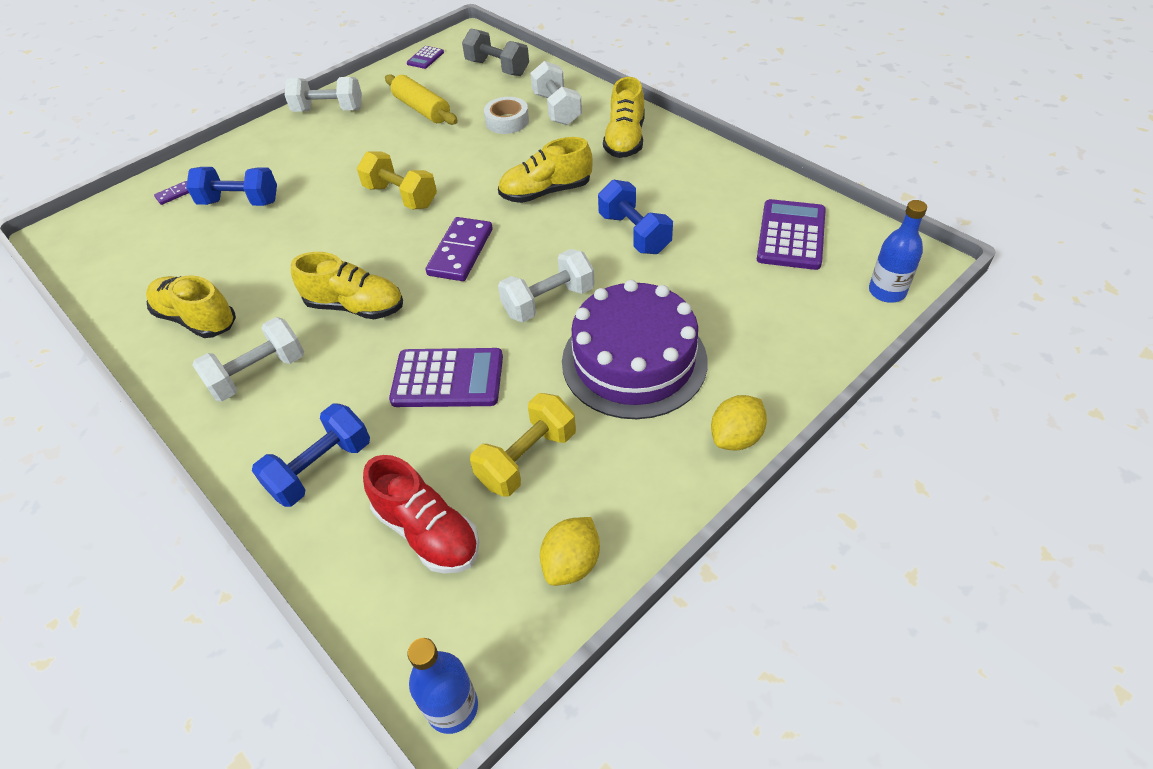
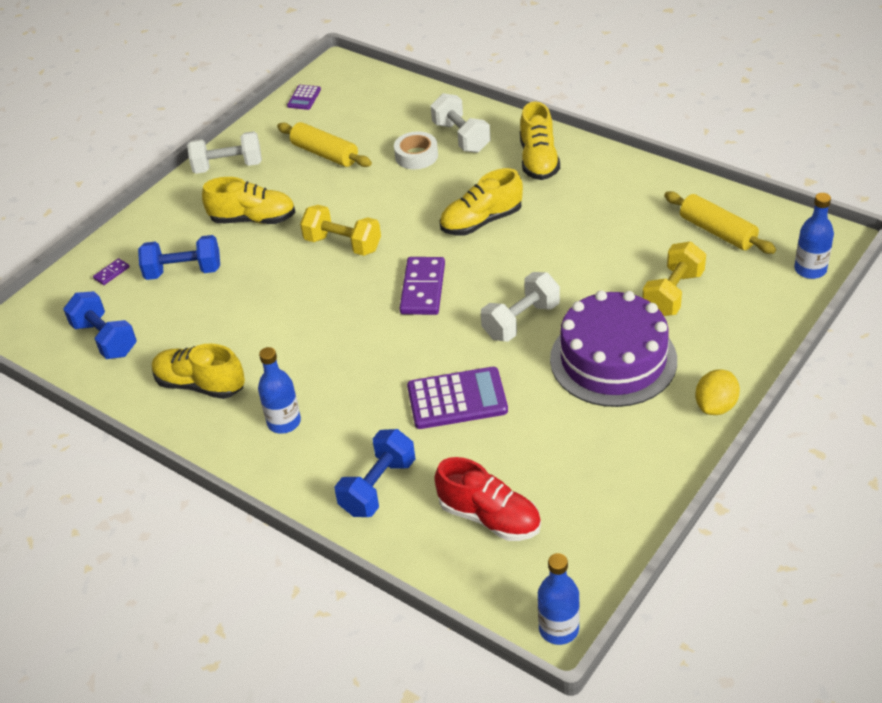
camera: 10 degrees left, 5 degrees down
white dumbbell [192,317,304,402] -> blue bottle [258,347,301,434]
yellow shoe [291,252,403,319] -> yellow shoe moved to [202,177,295,224]
grey dumbbell [462,29,529,76] -> none
yellow dumbbell [470,393,576,496] -> yellow dumbbell moved to [642,242,706,316]
yellow lemon [540,517,600,586] -> none
blue dumbbell [598,180,673,254] -> blue dumbbell moved to [63,291,137,359]
purple calculator [757,199,826,270] -> yellow rolling pin [664,191,776,254]

